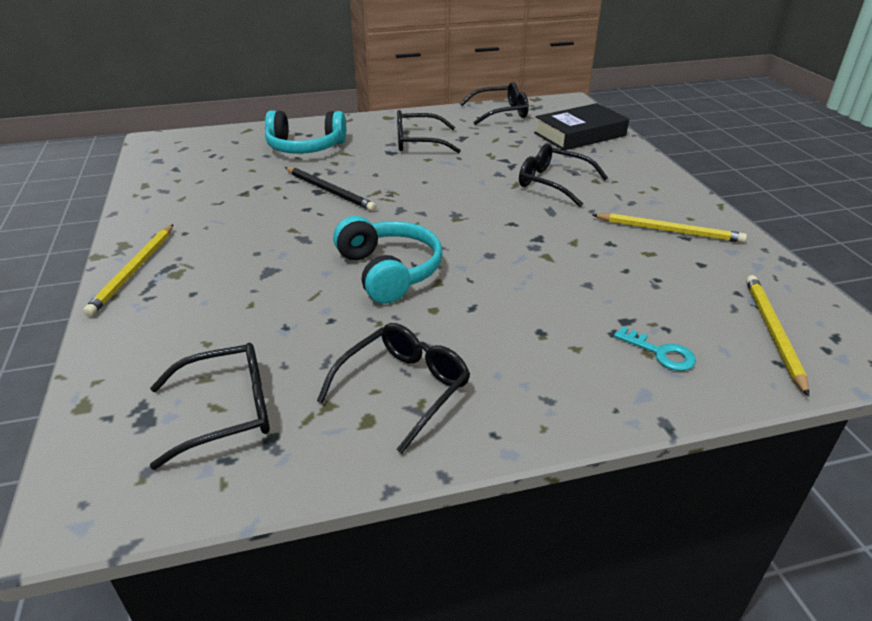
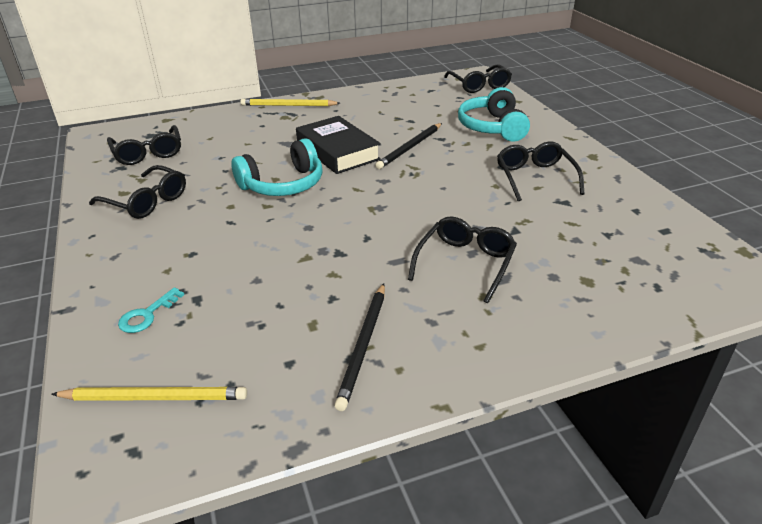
camera: 85 degrees right, 0 degrees up
black glasses [460,82,529,125] -> black glasses moved to [444,64,512,93]
black book [534,103,629,150] -> black book moved to [296,116,381,174]
yellow pencil [592,213,747,243] -> black pencil [334,283,385,411]

